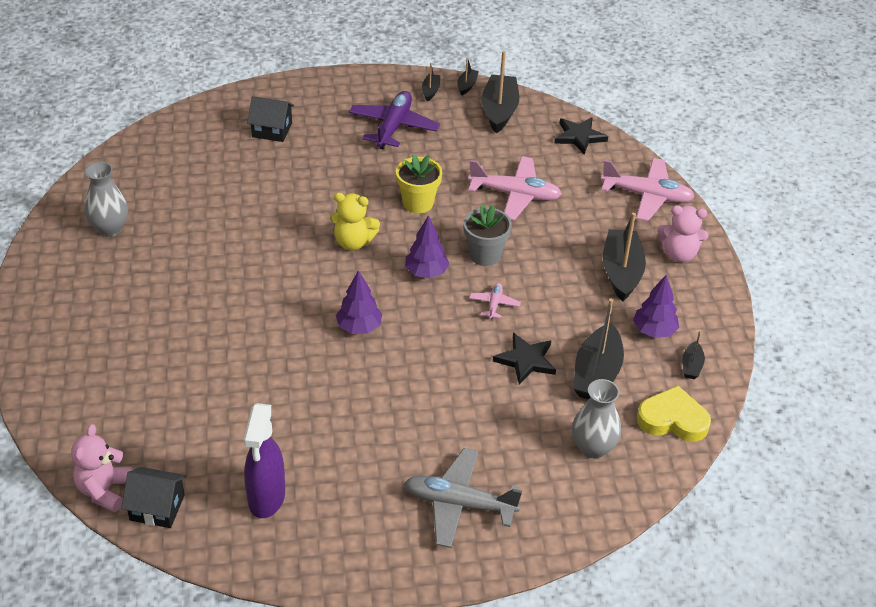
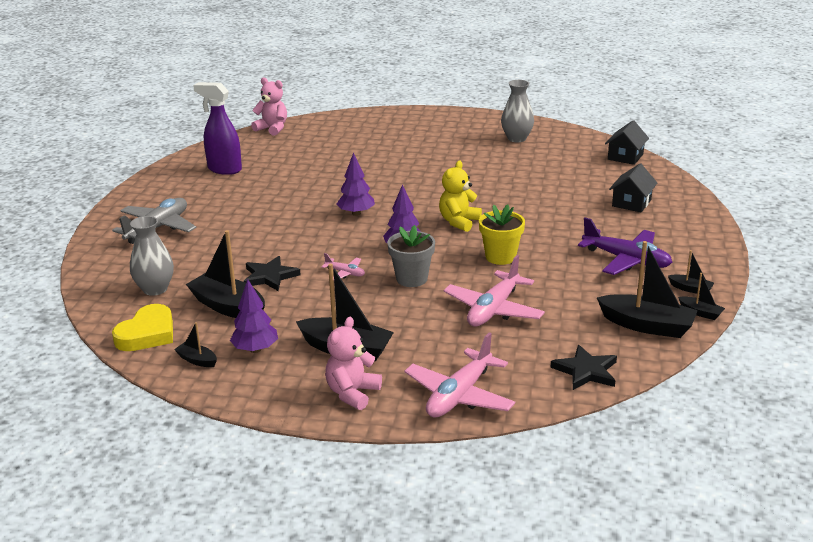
camera: 110 degrees right, 15 degrees down
black house [121,467,187,528] -> black house moved to [605,120,649,165]

